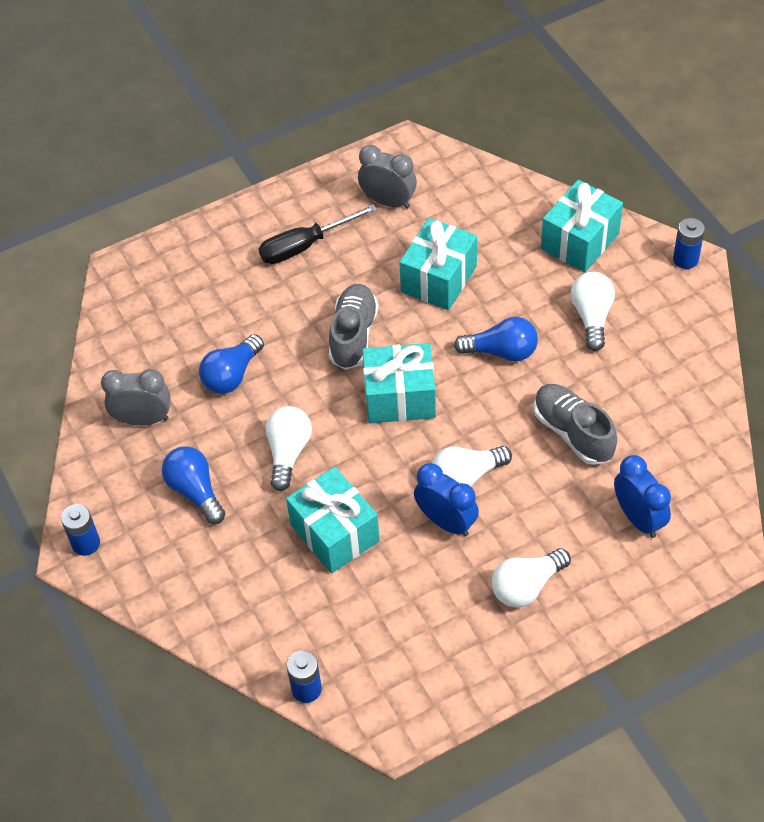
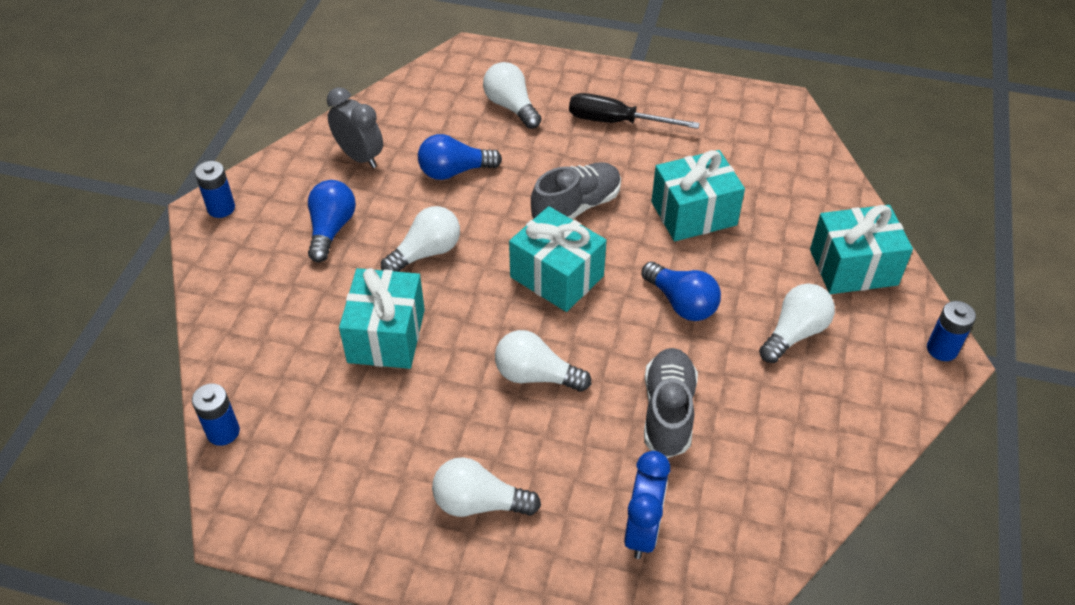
camera: 40 degrees right, 5 degrees down
grey clock [358,145,417,209] -> none
blue clock [414,463,479,536] -> none
none -> white light bulb [483,62,542,129]

